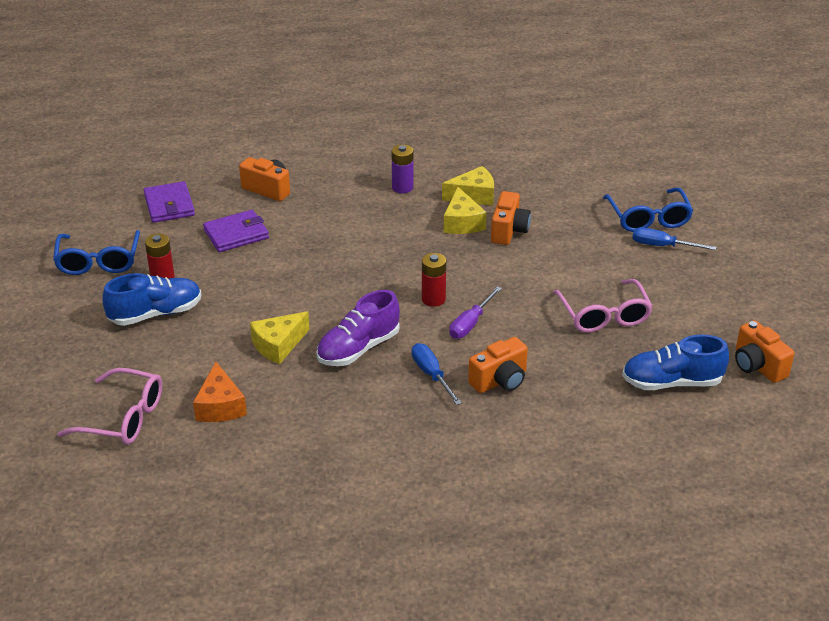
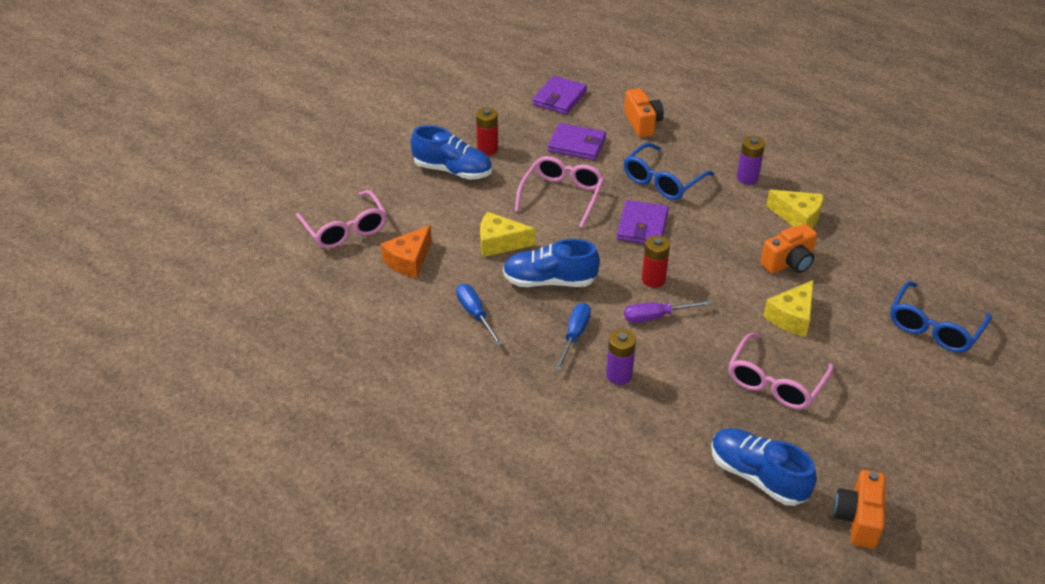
camera: 45 degrees right, 5 degrees up
blue glasses [53,230,140,275] -> blue glasses moved to [623,143,714,200]
purple shoe [316,290,400,366] -> blue shoe [503,239,600,287]
yellow cheese [443,187,487,234] -> yellow cheese moved to [763,280,814,337]
orange camera [468,337,528,393] -> purple battery [606,329,636,385]
blue screwdriver [632,227,716,250] -> blue screwdriver moved to [456,284,503,346]
none -> pink glasses [515,156,604,228]
none -> purple wallet [616,200,669,244]

